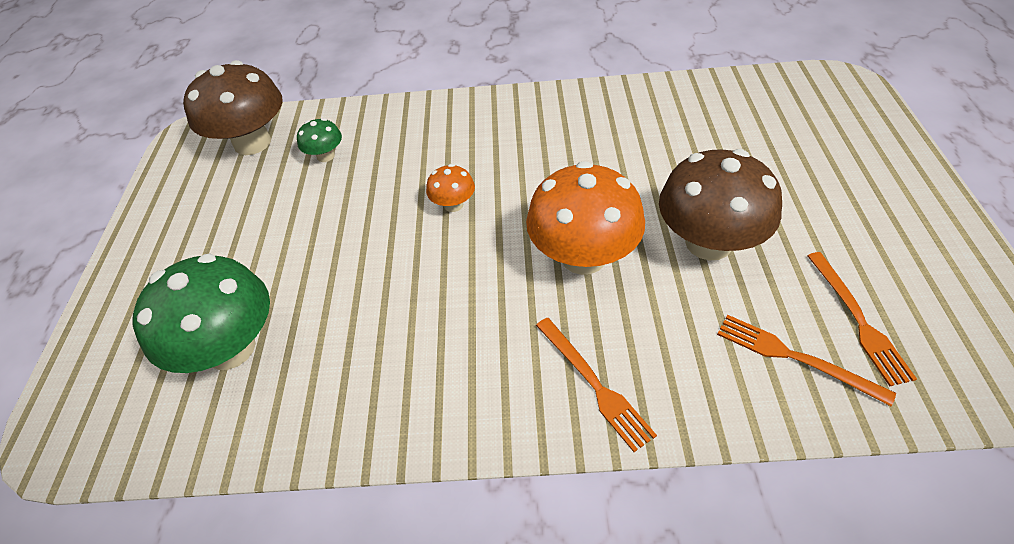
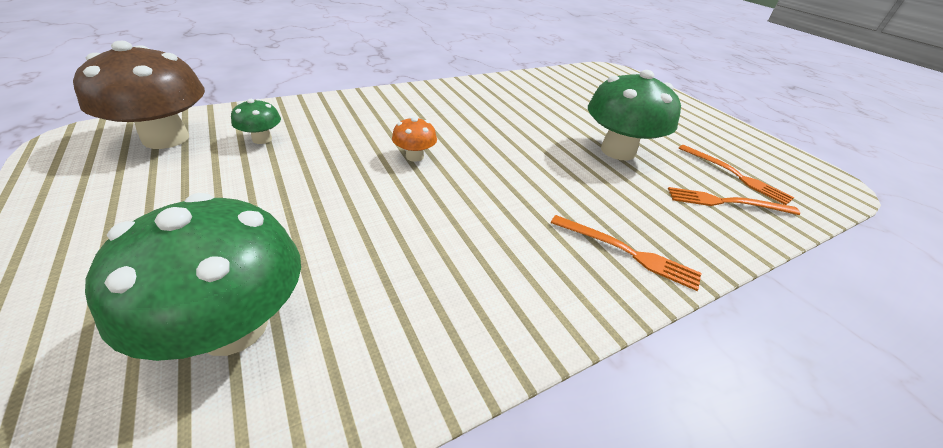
camera: 35 degrees left, 10 degrees down
orange mushroom [526,161,645,275] -> none
brown mushroom [659,149,782,260] -> green mushroom [588,70,681,160]

